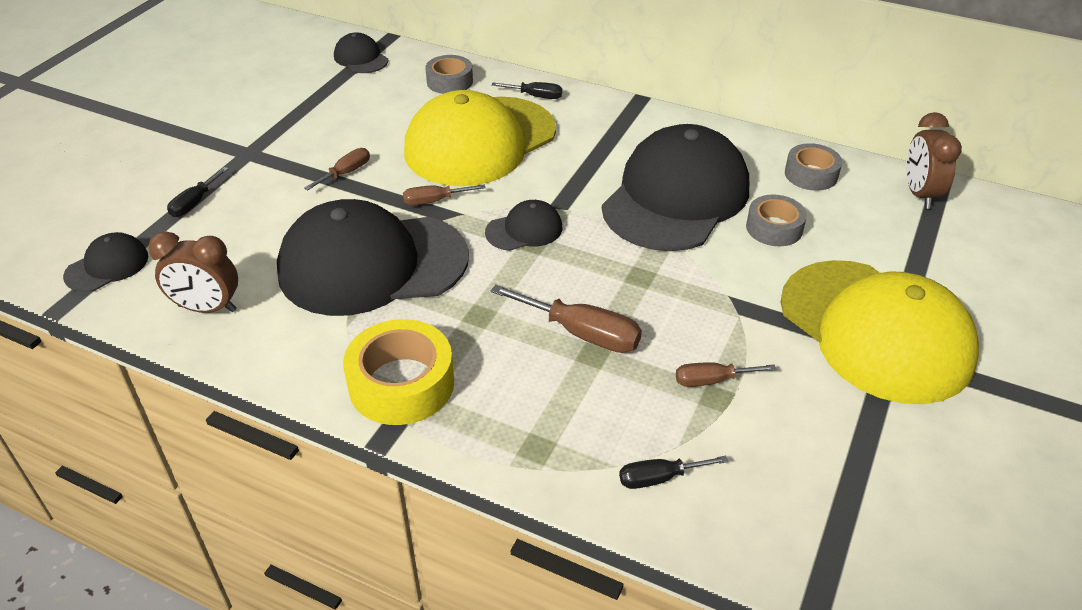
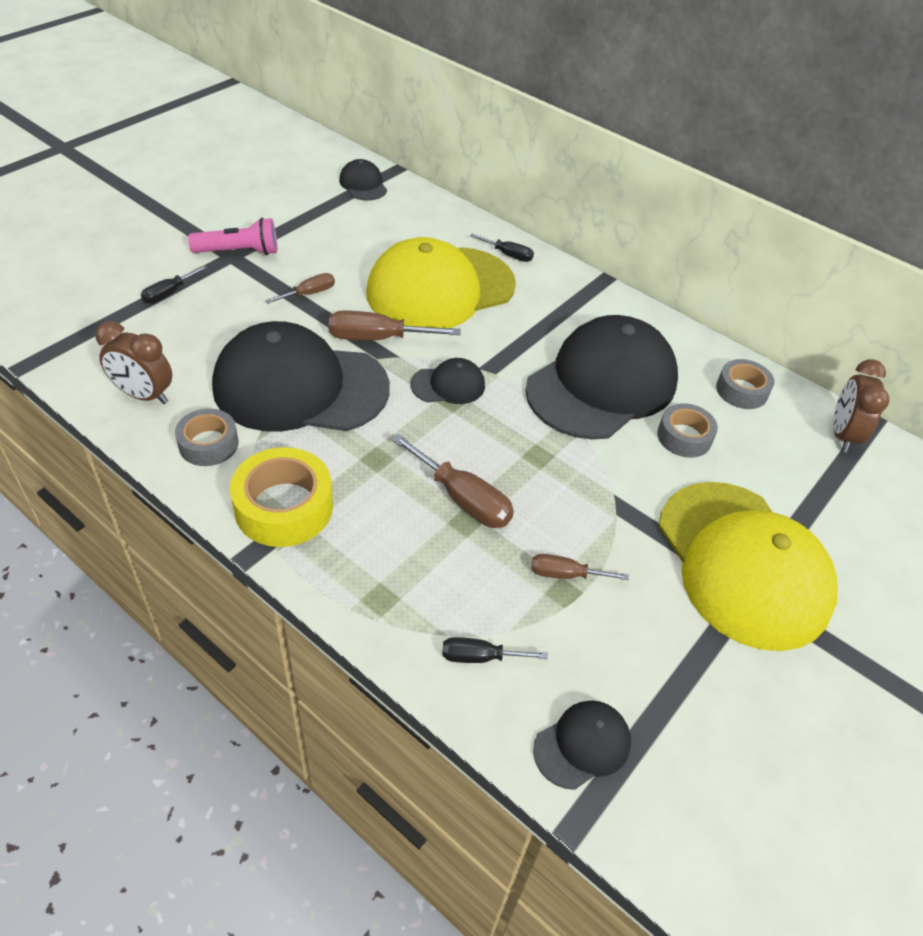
camera: 10 degrees right, 5 degrees up
black cap [63,232,148,292] -> black cap moved to [533,700,631,790]
brown screwdriver [403,184,486,206] -> brown screwdriver [328,311,461,340], size x1.69
grey tape [425,55,473,94] -> grey tape moved to [175,408,238,466]
none -> pink flashlight [188,218,277,255]

